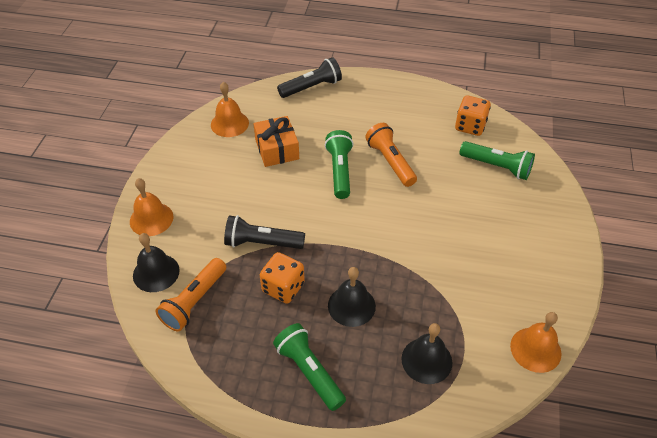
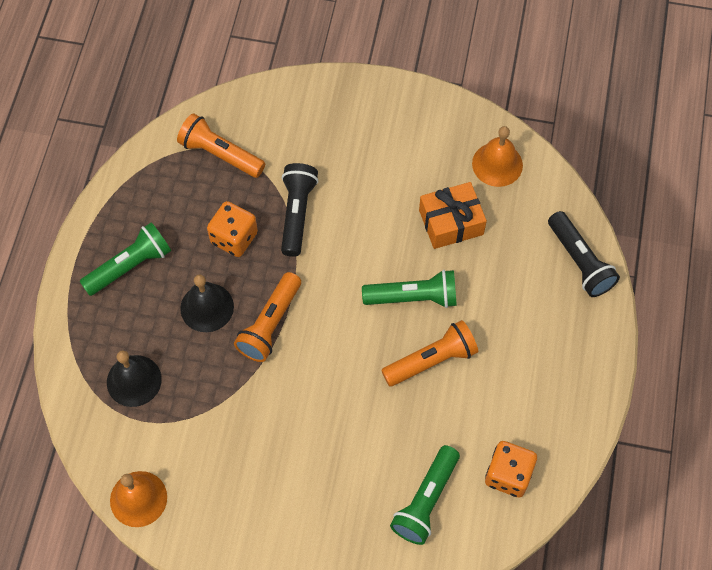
camera: 90 degrees right, 15 degrees up
orange bell [130,178,173,236] -> none
black bell [133,233,180,292] -> none
none -> orange flashlight [234,272,301,362]

